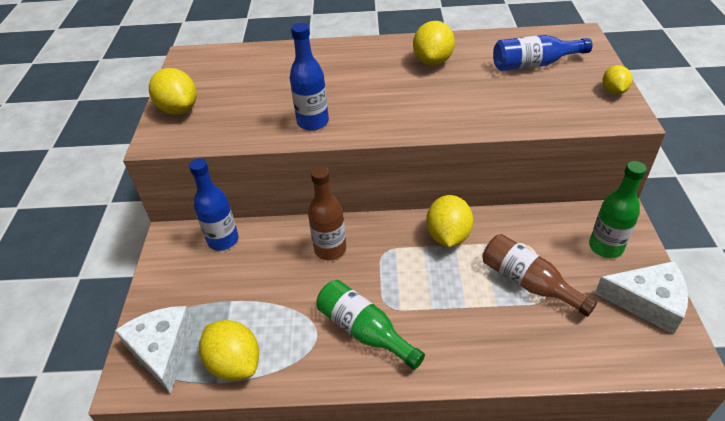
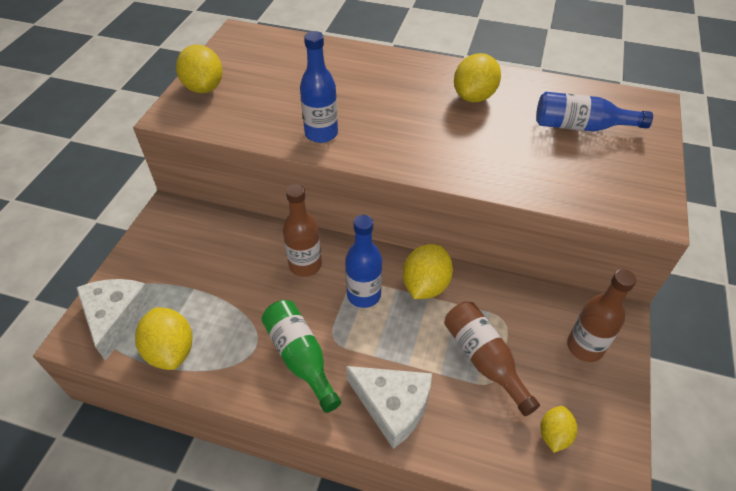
camera: 15 degrees right, 5 degrees up
blue bottle [189,158,239,251] -> blue bottle moved to [345,215,382,308]
green bottle [589,161,647,258] -> brown bottle [567,269,636,362]
white cheese [595,261,688,334] -> white cheese moved to [346,366,432,449]
yellow lemon [603,65,632,95] -> yellow lemon moved to [540,406,578,453]

